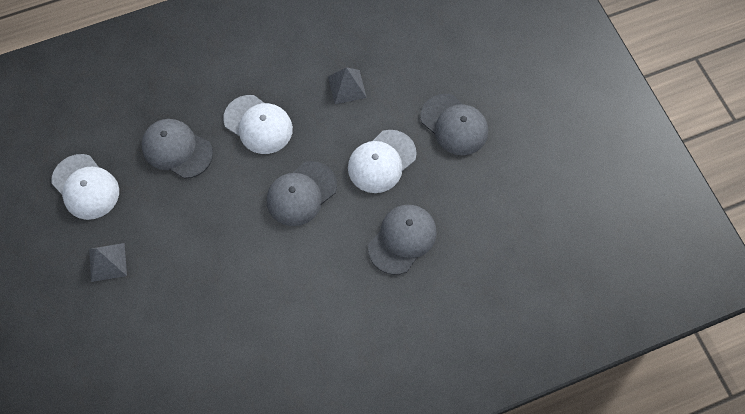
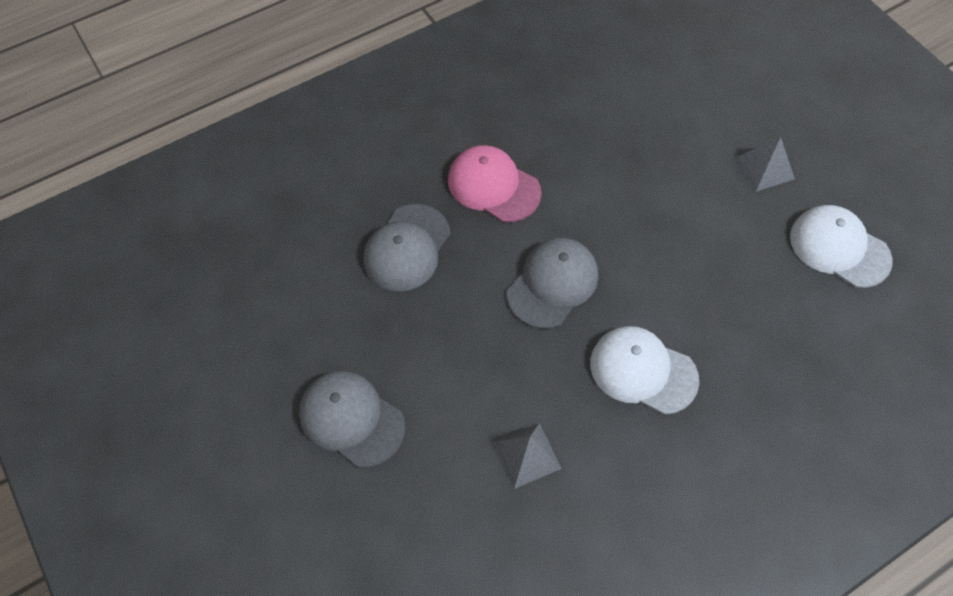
camera: 170 degrees right, 5 degrees down
grey cap [142,119,213,179] -> none
white cap [348,130,417,193] -> none
none -> pink cap [448,145,542,222]

